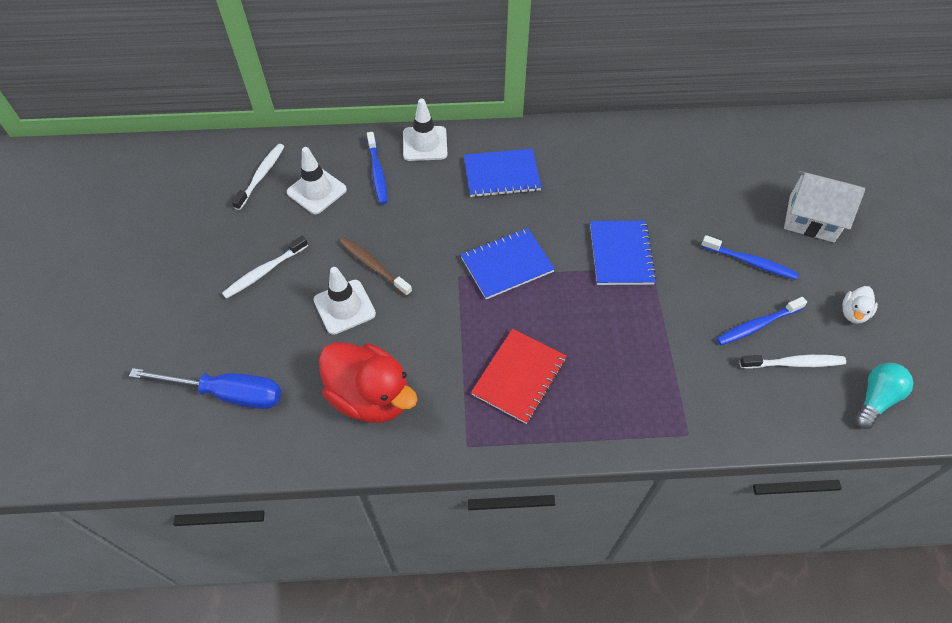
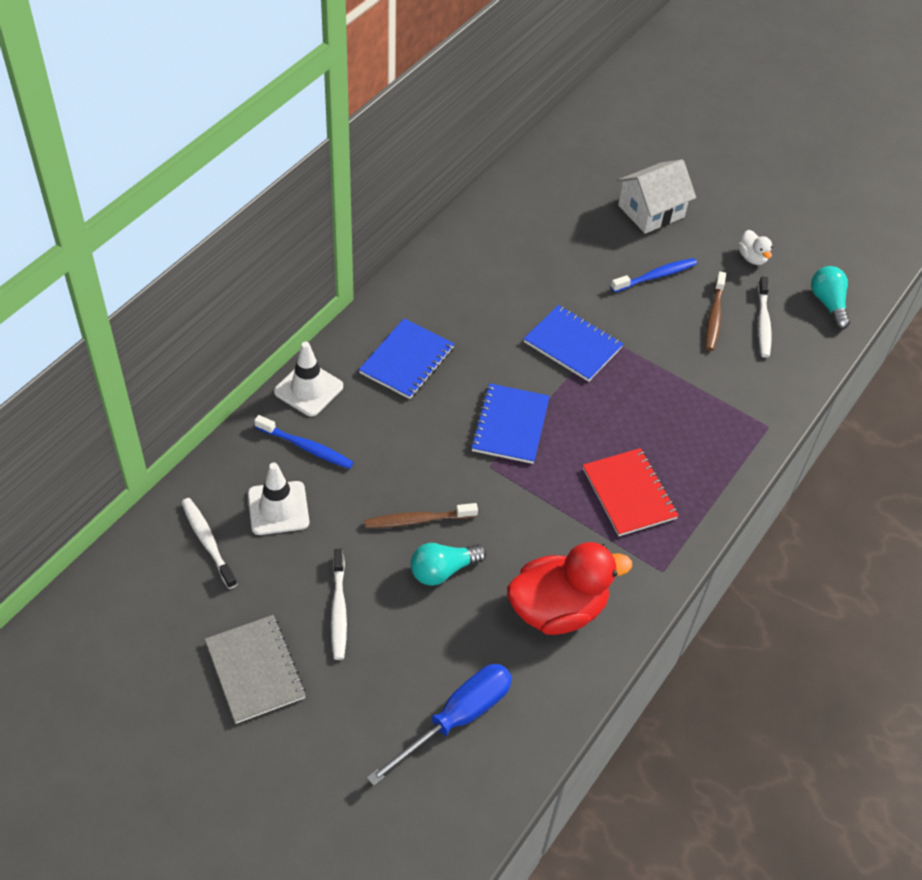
camera: 55 degrees left, 5 degrees down
white traffic cone [314,267,376,335] -> turquoise light bulb [410,543,486,586]
blue toothbrush [716,297,807,345] -> brown toothbrush [705,271,726,351]
white toothbrush [739,355,846,369] -> white toothbrush turned 150 degrees clockwise [758,276,772,358]
none -> grey notebook [205,615,306,724]

